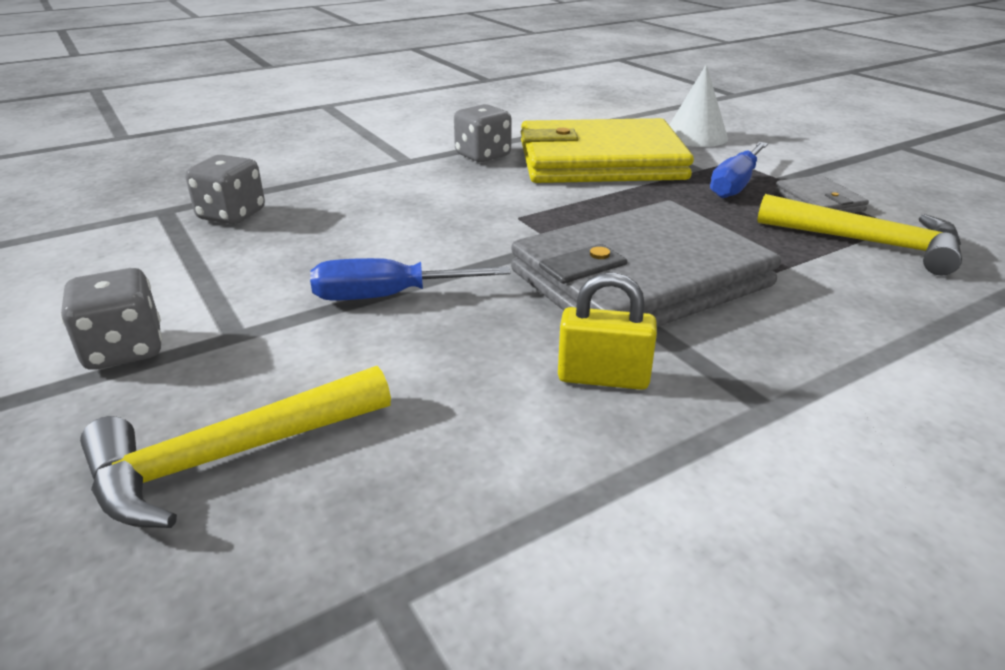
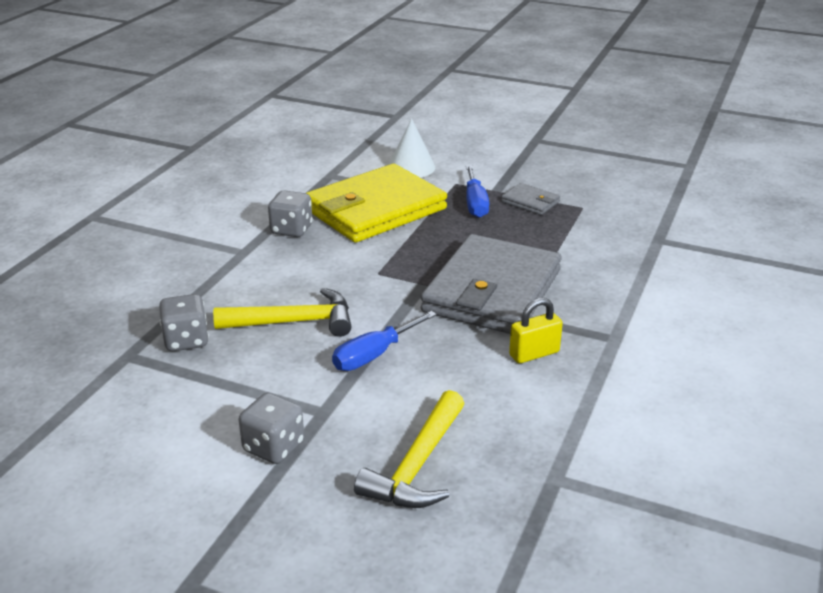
camera: 35 degrees left, 0 degrees up
yellow hammer [757,194,962,276] -> yellow hammer moved to [213,288,352,337]

